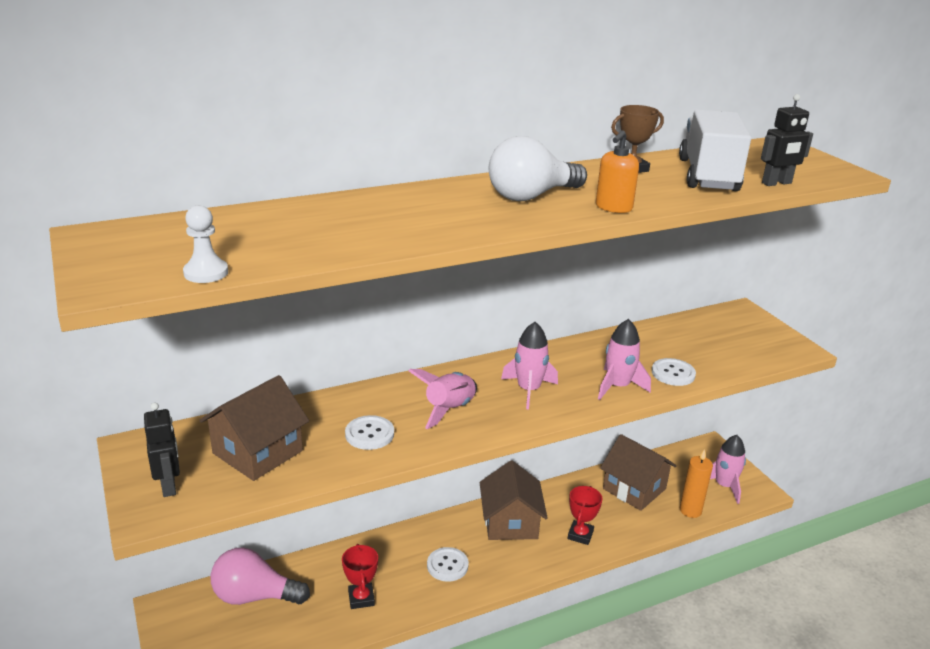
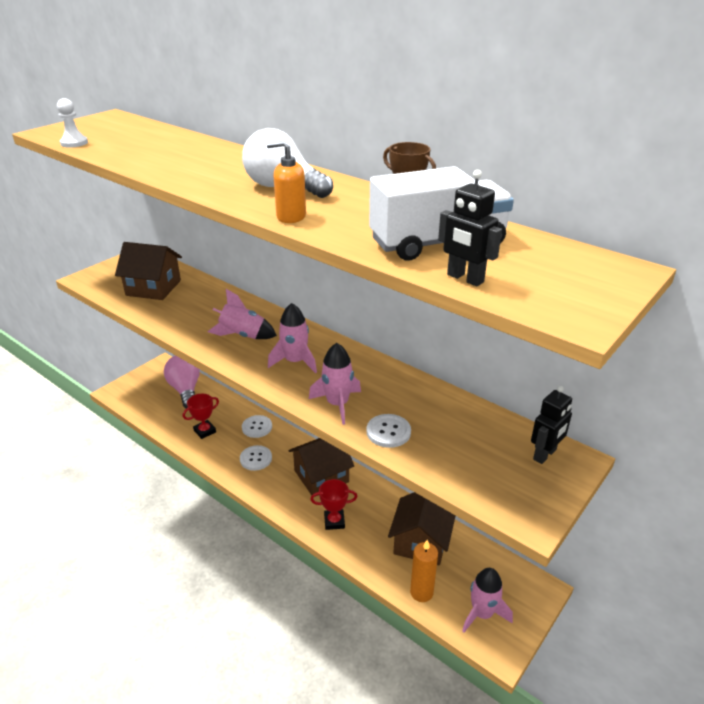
camera: 65 degrees right, 5 degrees up
black robot [144,402,180,497] -> black robot moved to [531,385,572,464]
white button [345,415,394,450] -> white button moved to [242,415,272,438]

